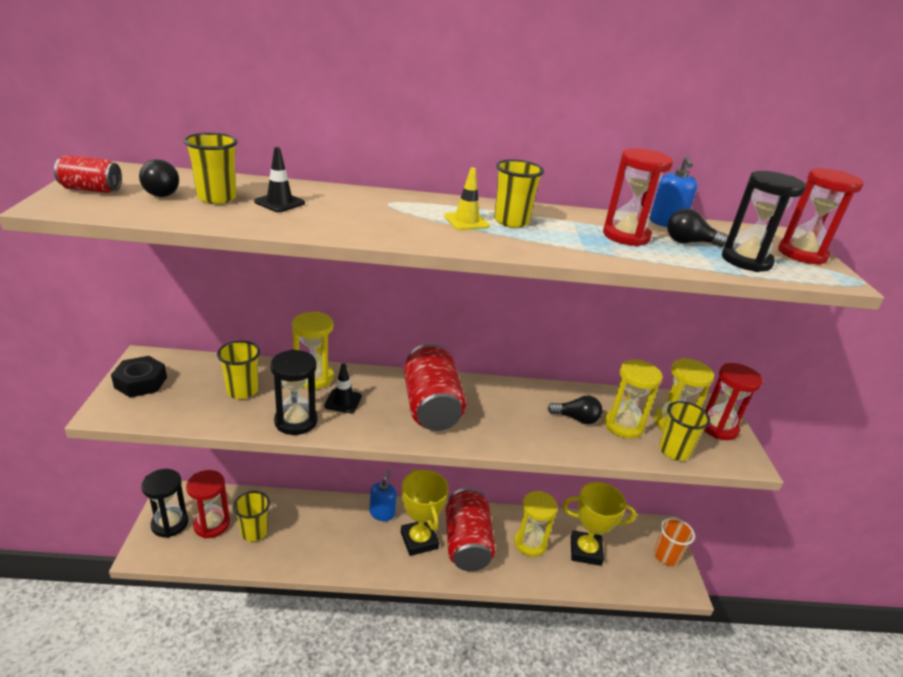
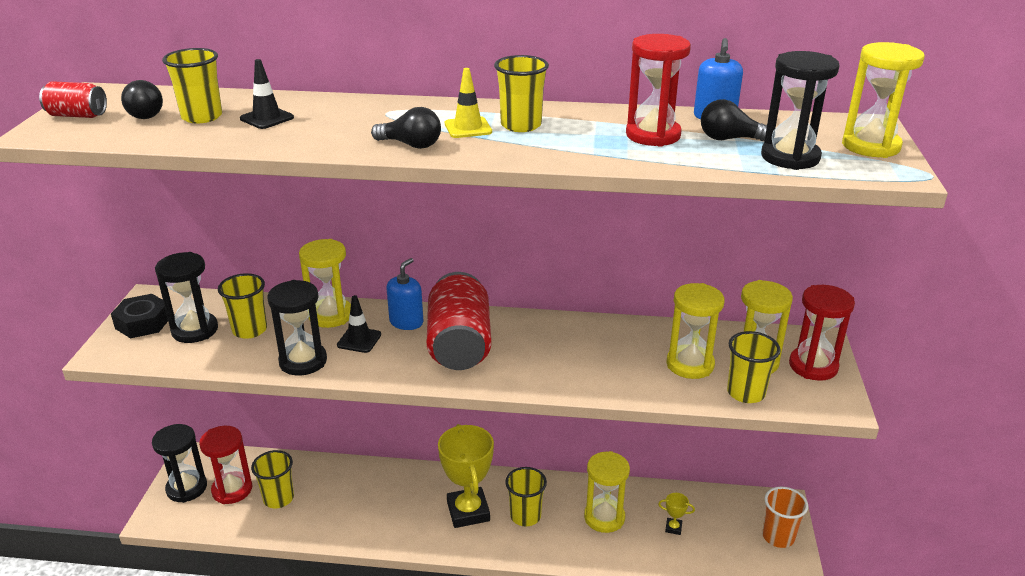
camera: 10 degrees right, 0 degrees up
blue soap dispenser [370,470,397,521] -> blue soap dispenser moved to [386,258,424,330]
red can [446,488,496,571] -> yellow cup [505,467,547,526]
black light bulb [548,395,602,424] -> black light bulb moved to [371,107,441,149]
yellow trophy [562,482,637,566] -> yellow trophy [658,493,695,535], size x0.41
red hourglass [778,168,864,265] -> yellow hourglass [842,42,925,158]
none -> black hourglass [155,252,218,343]

